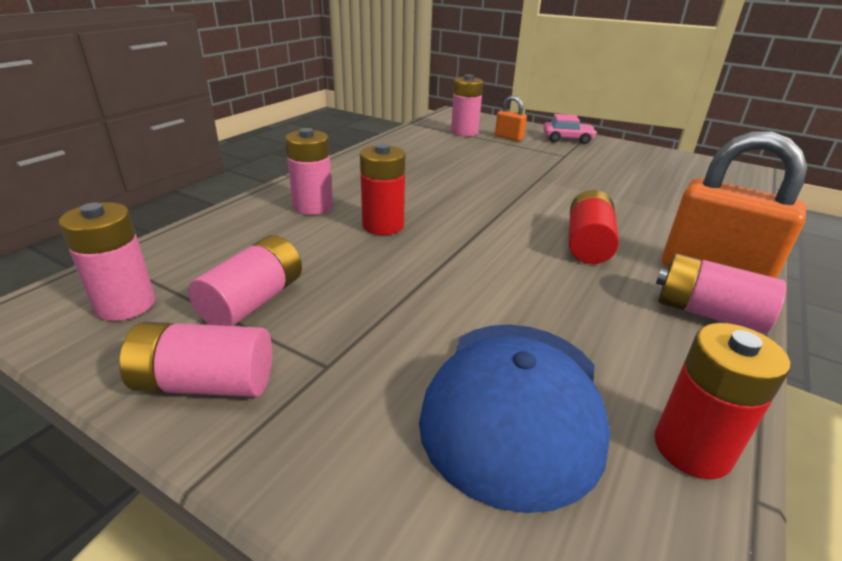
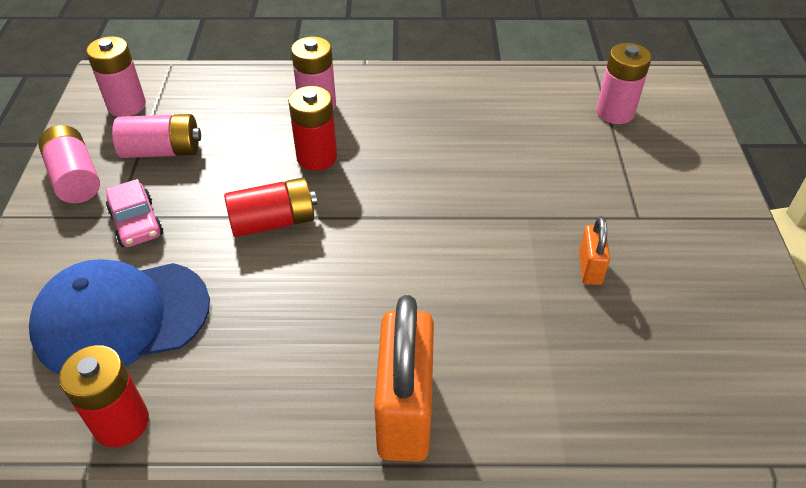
camera: 60 degrees right, 15 degrees up
orange padlock [495,96,527,141] -> orange padlock moved to [579,216,610,285]
pink car [543,114,597,144] -> pink car moved to [106,179,163,247]
red battery [569,190,619,264] -> red battery moved to [224,177,317,237]
pink battery [656,253,786,334] -> none

